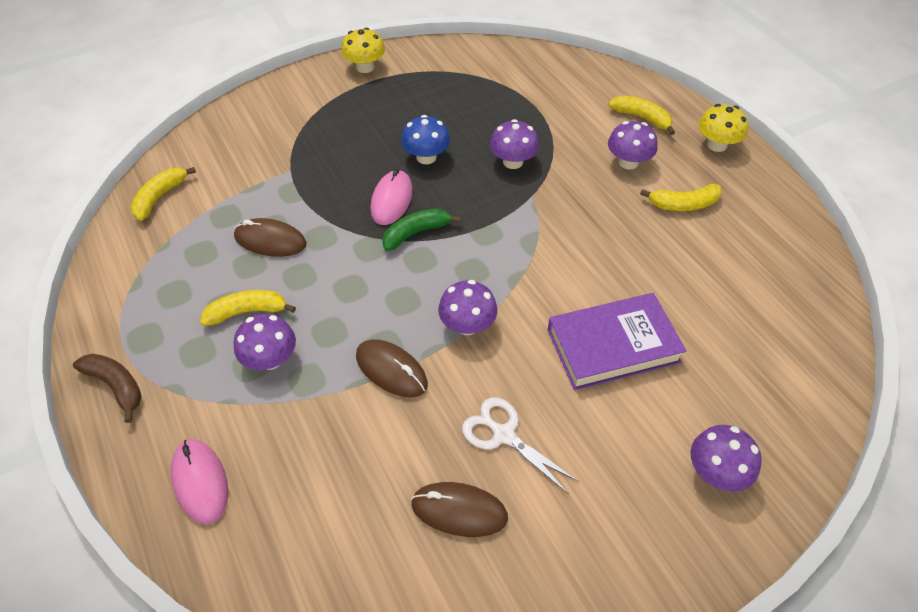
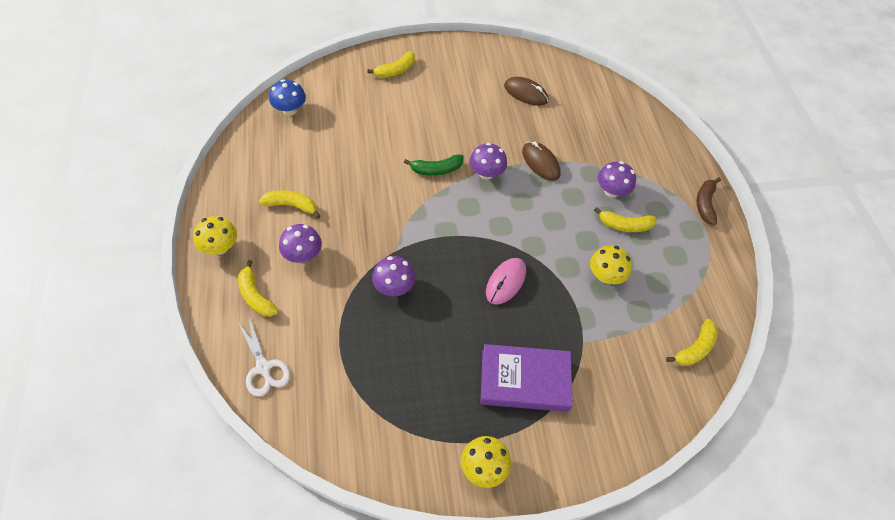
camera: 165 degrees left, 5 degrees up
brown banana [73,354,142,423] -> brown banana turned 45 degrees clockwise [697,177,721,225]
pink mouse [171,439,228,525] -> none
brown mouse [234,218,307,257] -> yellow mushroom [590,246,632,284]
green banana [382,208,461,251] -> green banana moved to [404,154,464,176]
blue mushroom [401,115,450,164] -> blue mushroom moved to [269,79,306,116]
white scissors [462,397,579,495] -> white scissors moved to [238,318,290,397]
purple book [548,293,686,390] -> purple book moved to [480,344,573,412]
purple mushroom [691,425,762,492] -> yellow banana [367,51,415,78]

